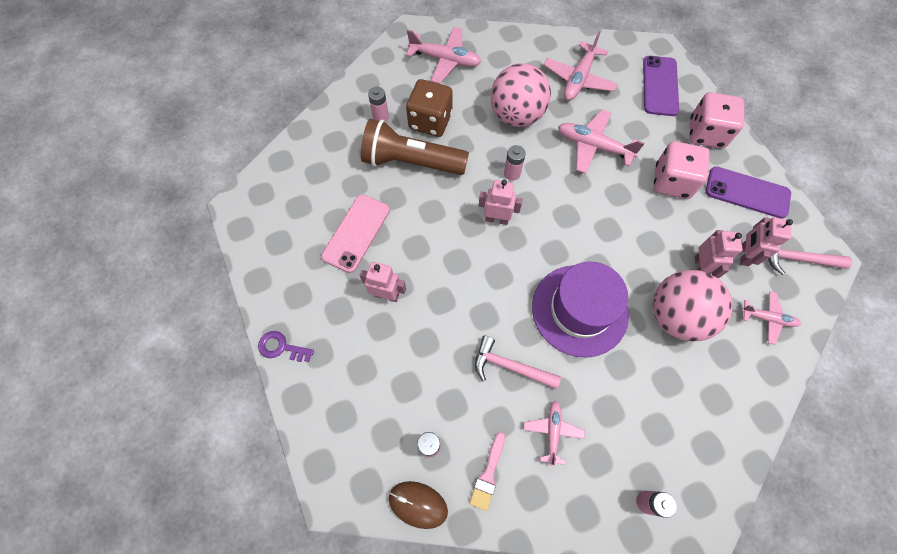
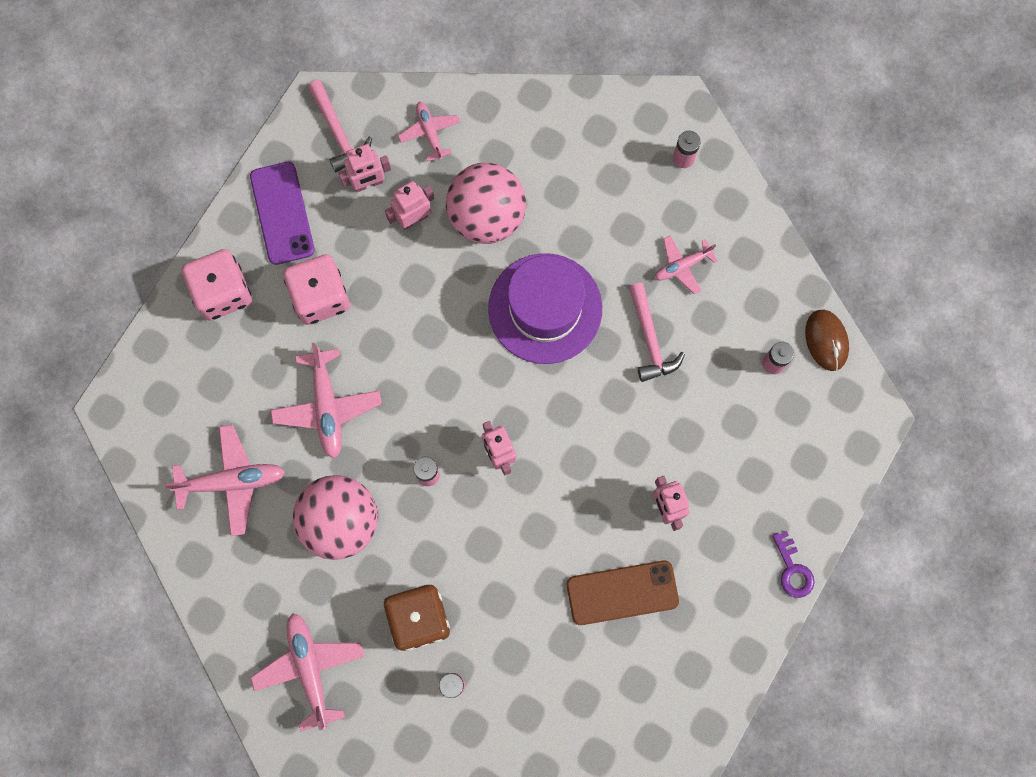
camera: 125 degrees left, 10 degrees up
pink phone [321,194,390,273] -> brown phone [567,560,679,625]
brown flashlight [361,119,469,175] -> none
pink brush [469,432,505,511] -> none
purple phone [643,56,679,116] -> none

